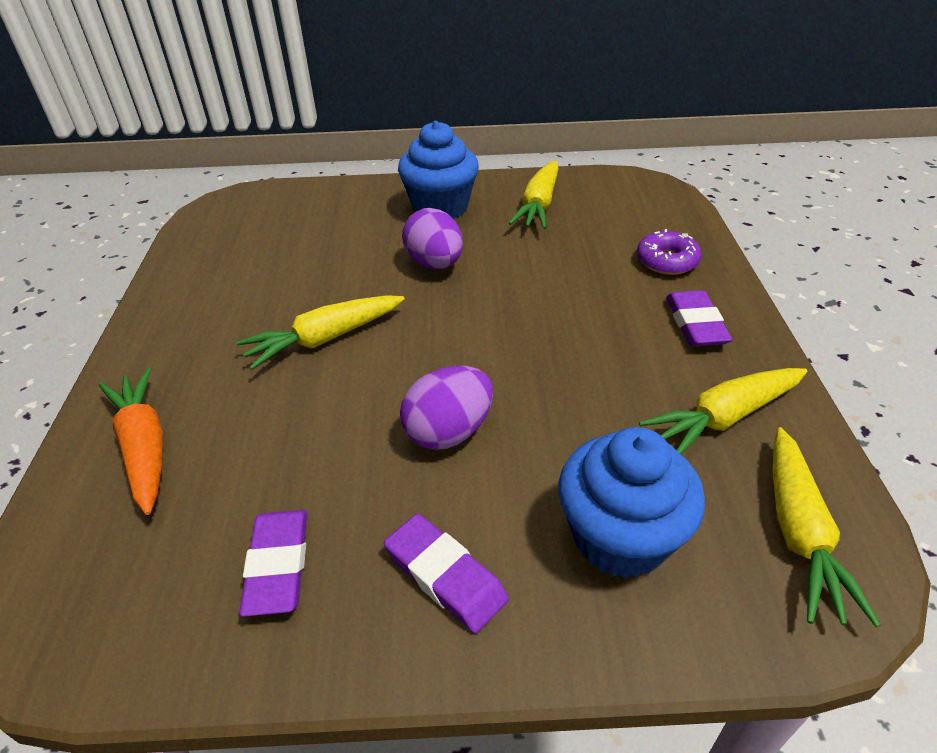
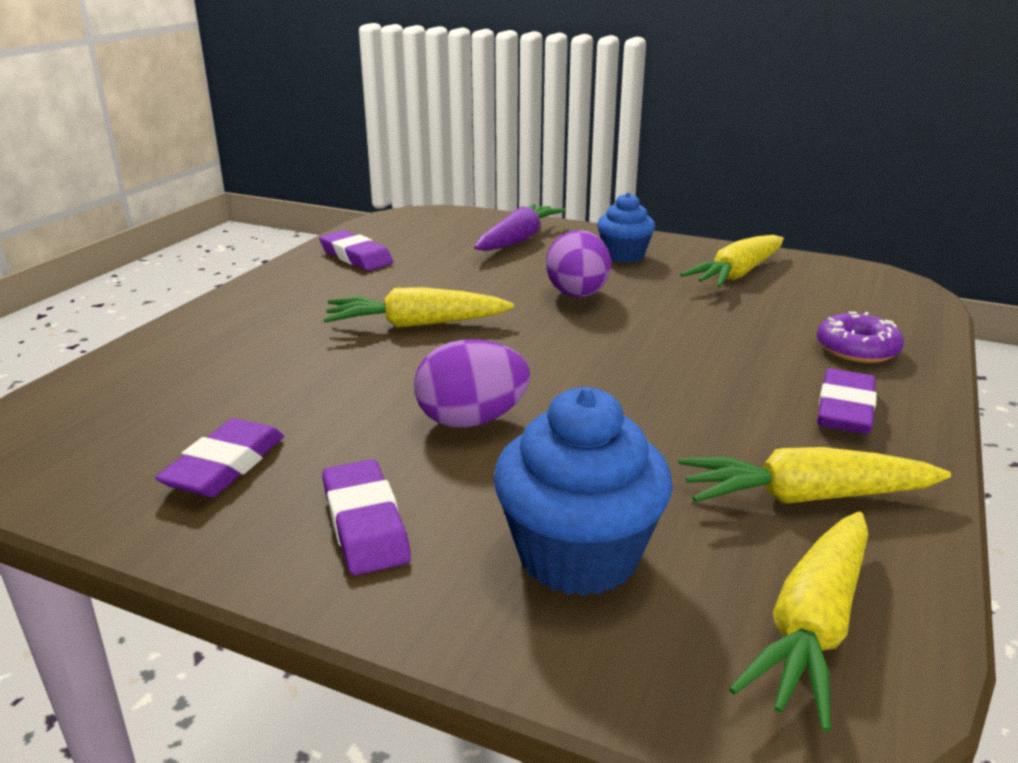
camera: 25 degrees right, 15 degrees down
orange carrot [99,368,163,515] -> none
blue cupcake [398,121,479,219] -> blue cupcake [597,192,655,263], size x0.63
none -> purple eraser [319,230,393,271]
none -> purple carrot [474,204,566,251]

